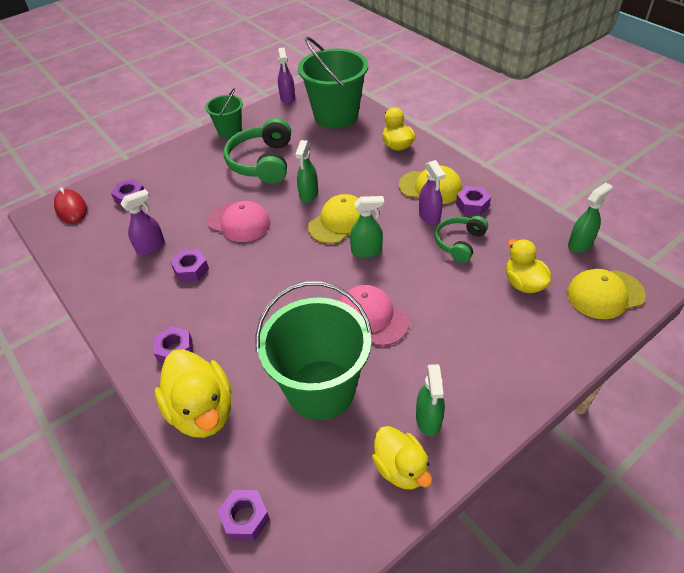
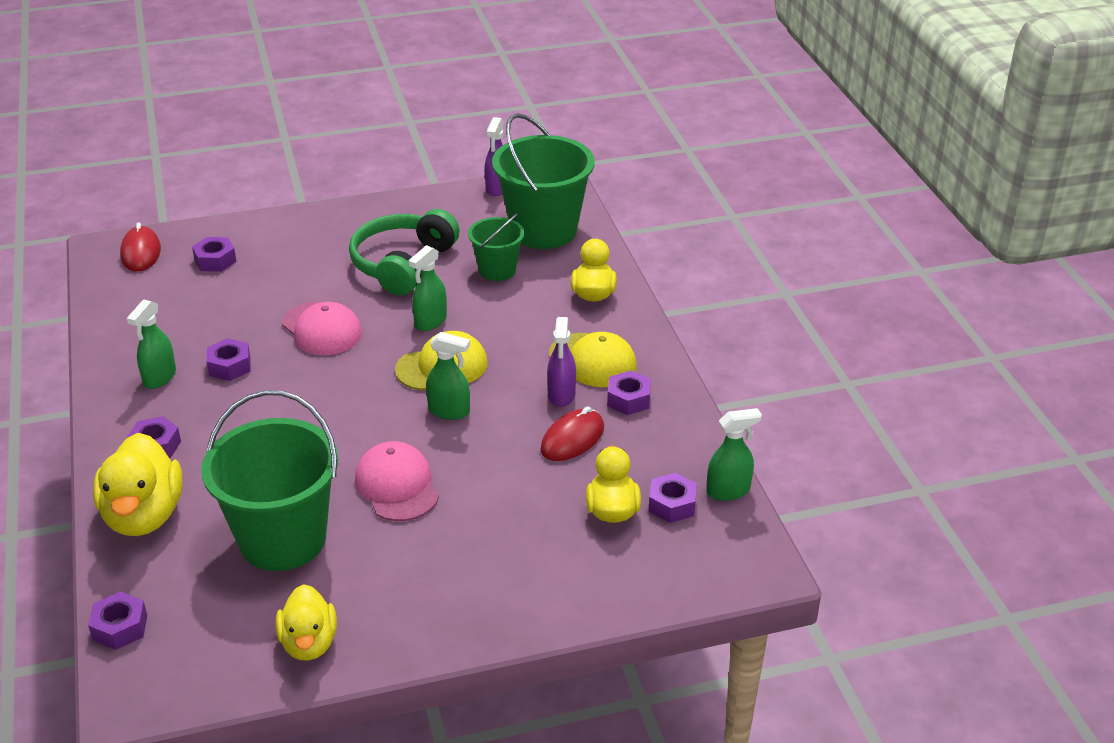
camera: 20 degrees right, 10 degrees down
purple spray bottle [121,189,165,255] -> none
green bucket [205,88,243,138] -> green bucket moved to [468,213,525,281]
green spray bottle [416,364,445,436] -> green spray bottle moved to [127,299,176,389]
green headphones [435,216,488,263] -> red mouse [541,406,604,461]
yellow cap [567,269,646,319] -> none
none -> purple nut [649,472,697,523]

